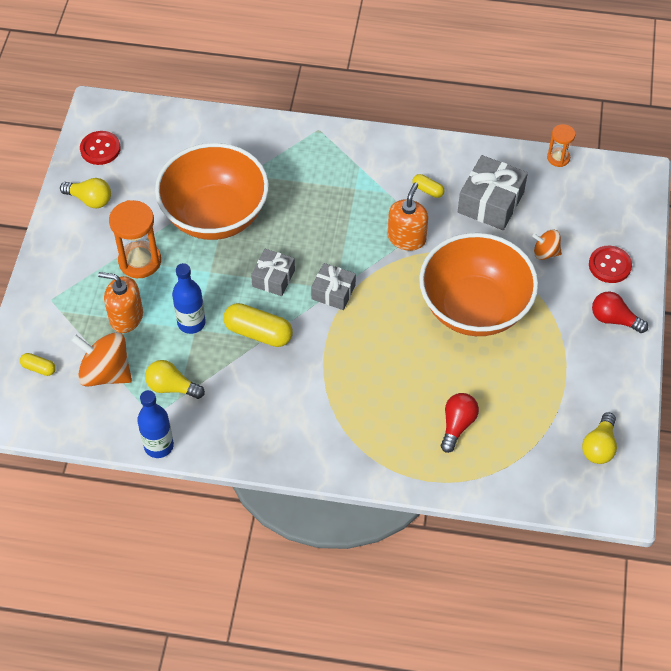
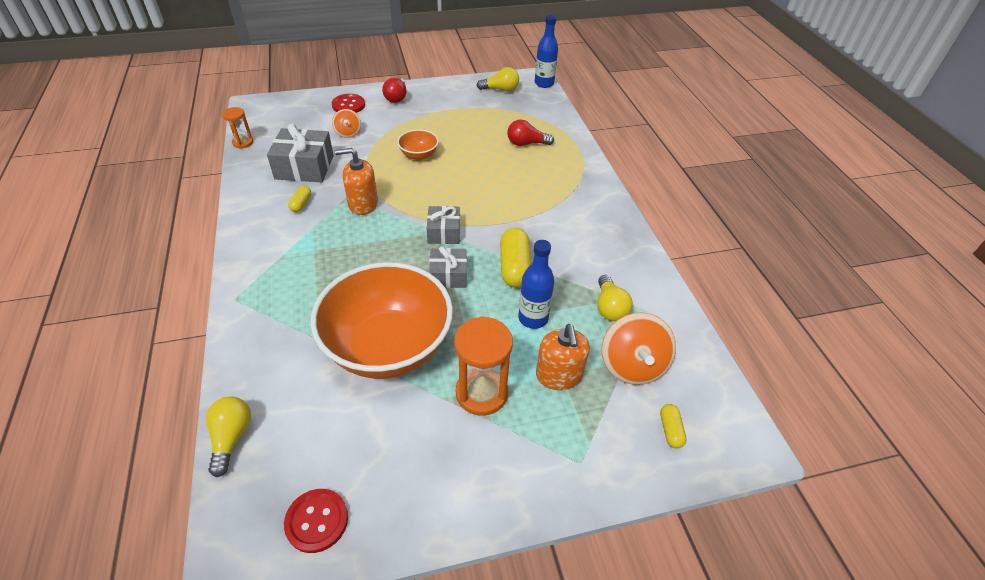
camera: 115 degrees left, 10 degrees down
yellow light bulb [60,178,111,208] -> yellow light bulb moved to [206,396,251,477]
blue bottle [137,390,174,458] -> blue bottle moved to [535,15,558,88]
orange bowl [419,233,538,336] -> orange bowl [397,129,439,160], size x0.42

